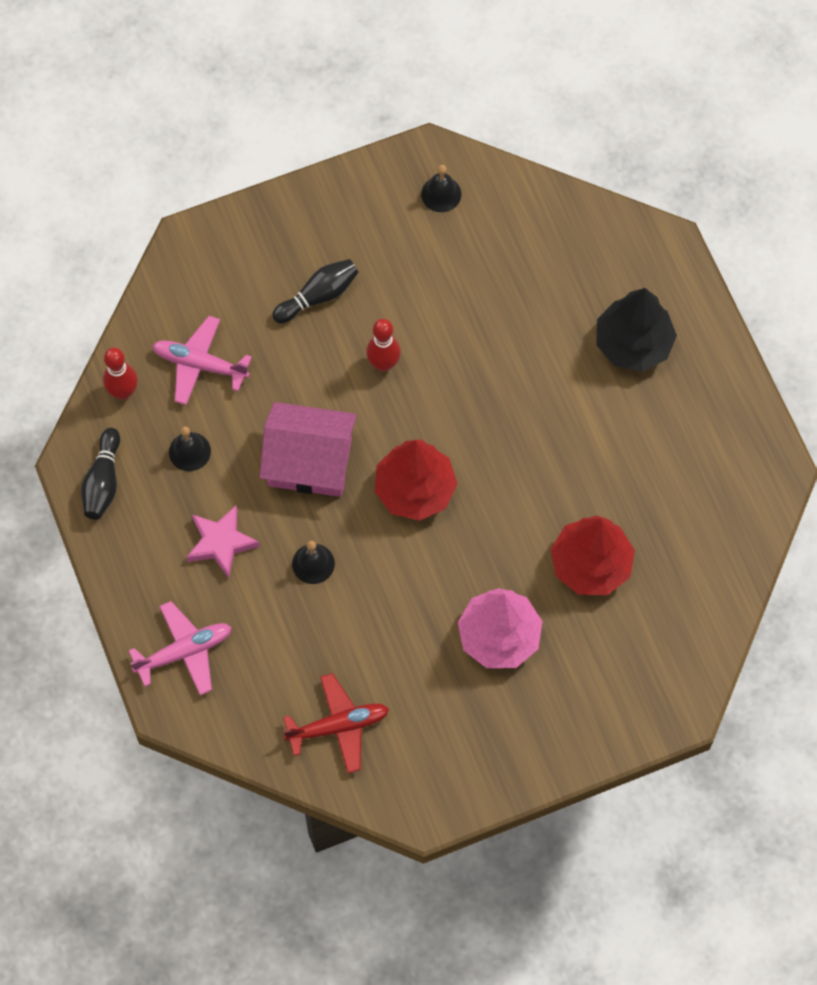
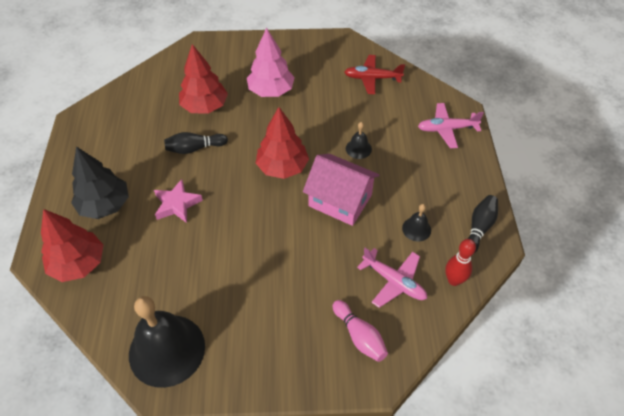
camera: 160 degrees left, 15 degrees down
pink star [186,505,260,578] -> pink star moved to [154,179,203,223]
black bowling pin [272,259,359,323] -> black bowling pin moved to [164,132,228,154]
red bowling pin [366,319,401,372] -> none
black bell [421,165,462,212] -> black bell [129,296,205,388], size x2.29
none -> red tree [41,209,103,282]
none -> pink bowling pin [333,300,388,362]

